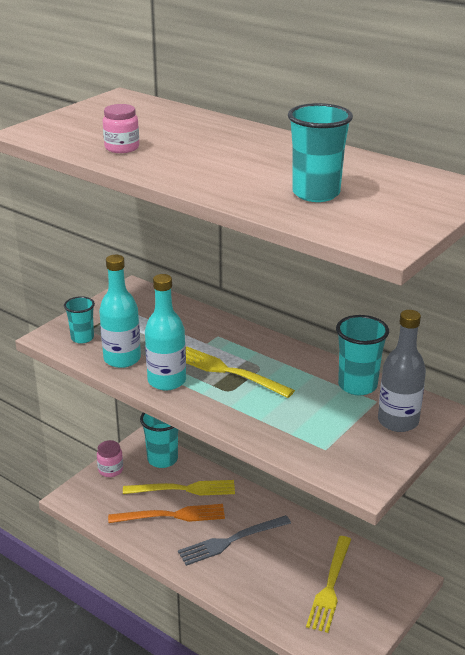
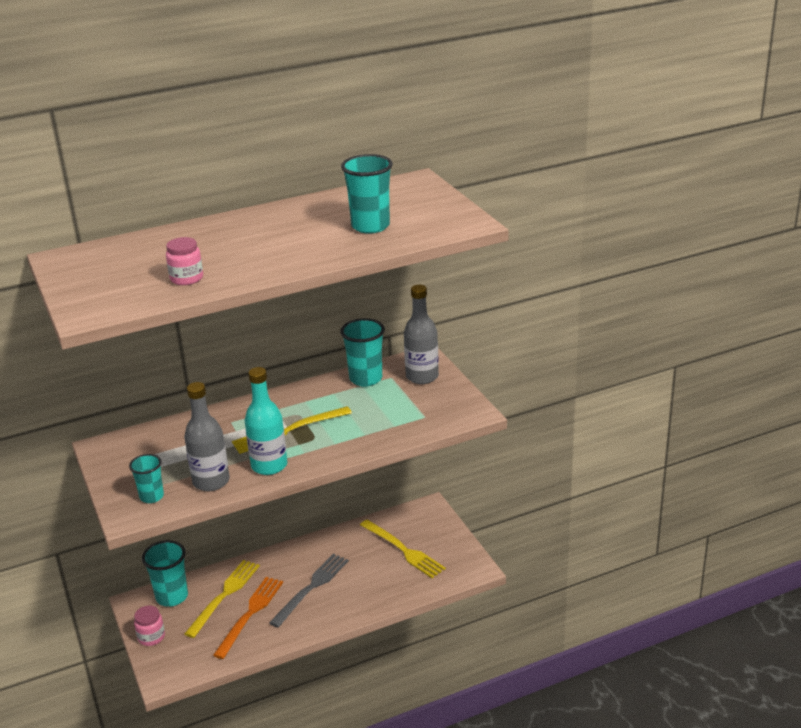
camera: 60 degrees left, 0 degrees up
turquoise bottle [99,255,141,368] -> grey bottle [184,382,230,491]
grey fork [178,515,291,566] -> grey fork turned 150 degrees counterclockwise [269,554,349,628]

